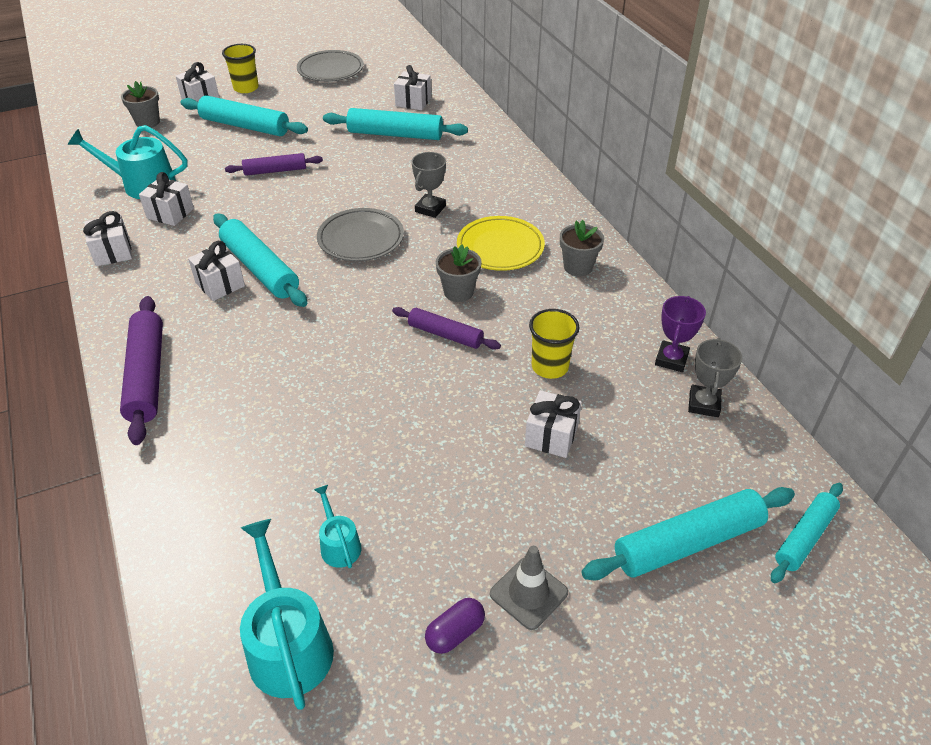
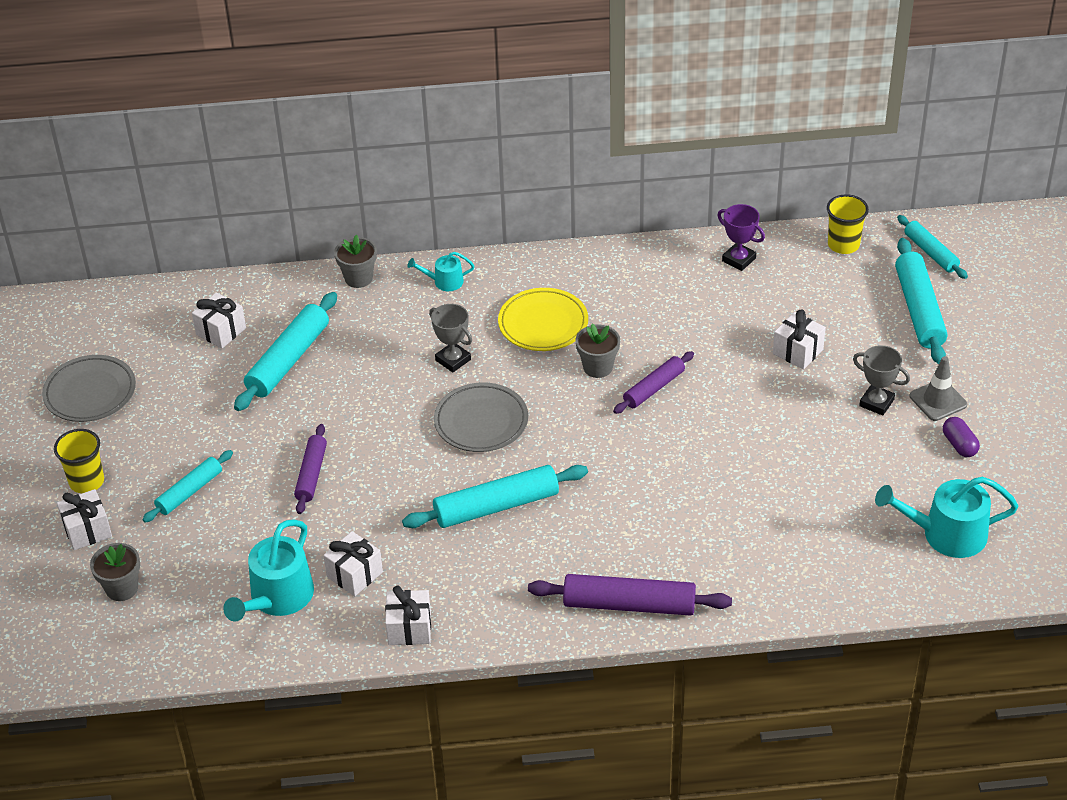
camera: 70 degrees left, 0 degrees up
turquoise rolling pin [181,95,308,136] -> turquoise rolling pin [142,450,233,522], size x0.62
white gift [188,241,245,301] -> none
turquoise watering can [314,485,361,568] -> turquoise watering can moved to [407,252,475,291]
yellow cup [529,309,580,379] -> yellow cup moved to [827,194,869,254]
grey flower pot [560,220,604,276] -> grey flower pot moved to [334,235,377,288]
grey trophy [688,338,742,417] -> grey trophy moved to [853,345,910,415]

